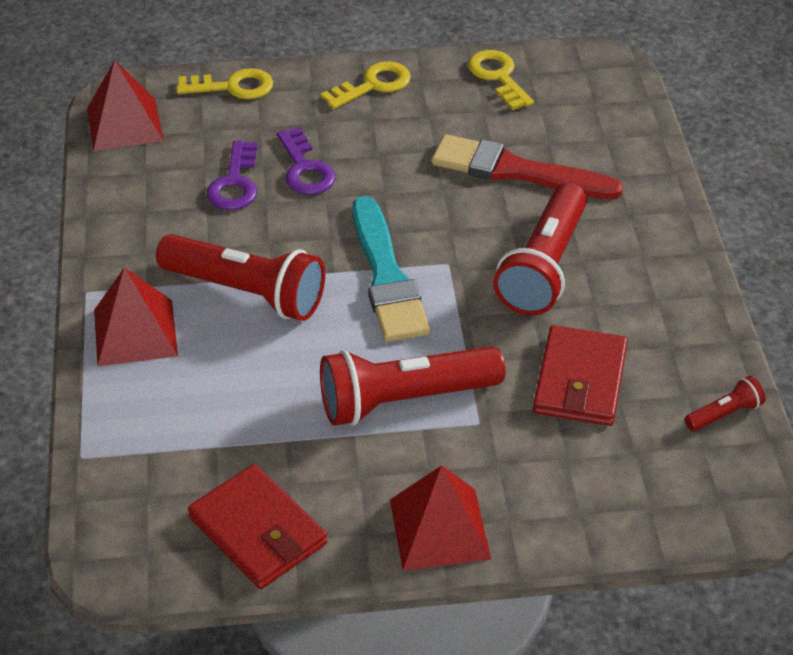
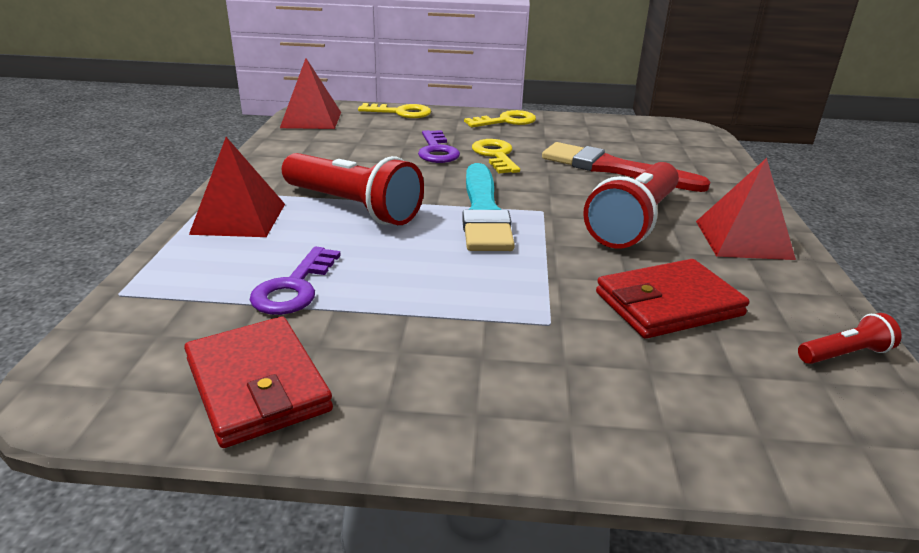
camera: 10 degrees right, 15 degrees down
purple key [206,141,258,210] -> purple key moved to [250,246,341,315]
red flashlight [320,346,505,426] -> none
red pyramid [390,465,491,571] -> red pyramid moved to [696,158,796,260]
yellow key [468,50,534,110] -> yellow key moved to [472,139,520,173]
red wallet [533,325,628,426] -> red wallet turned 45 degrees clockwise [596,259,750,339]

